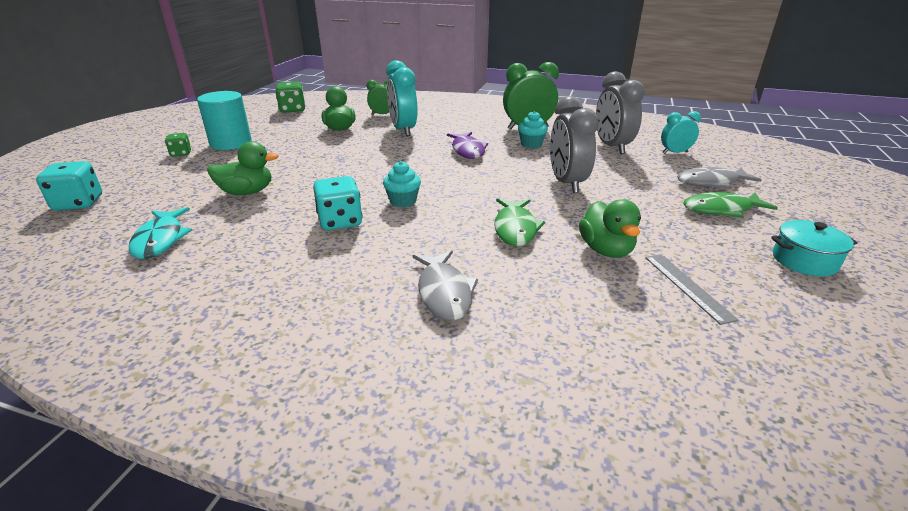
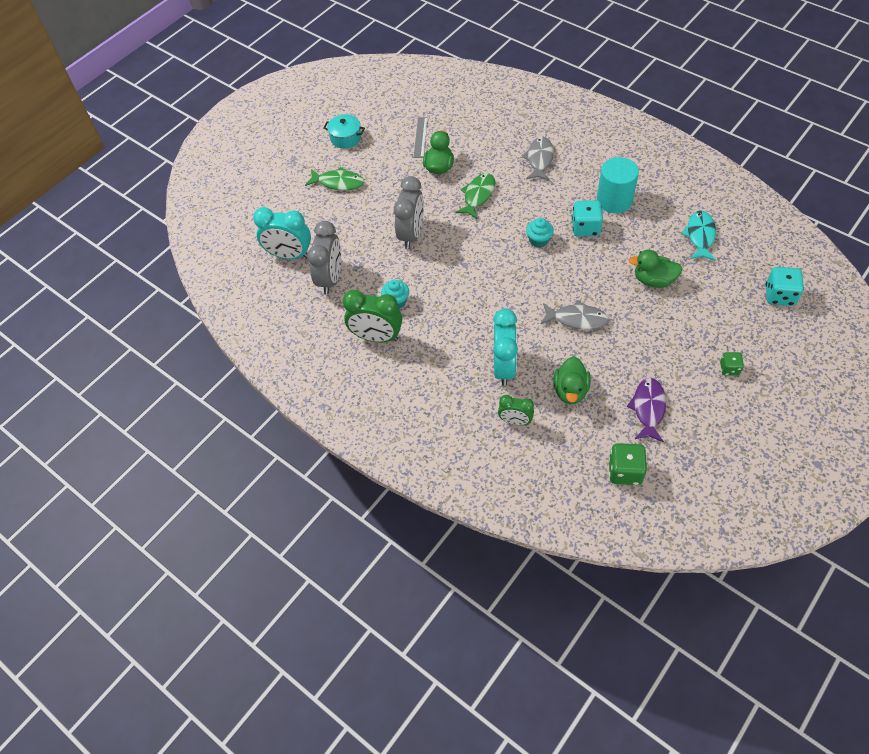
camera: 155 degrees left, 25 degrees up
turquoise cylinder [197,91,252,150] -> turquoise cylinder moved to [597,157,639,213]
purple fish [447,132,488,159] -> purple fish moved to [627,378,666,443]
turquoise clock [661,111,701,154] -> turquoise clock [253,207,311,259], size x1.71
grey fish [677,167,761,189] -> grey fish moved to [540,300,609,330]

